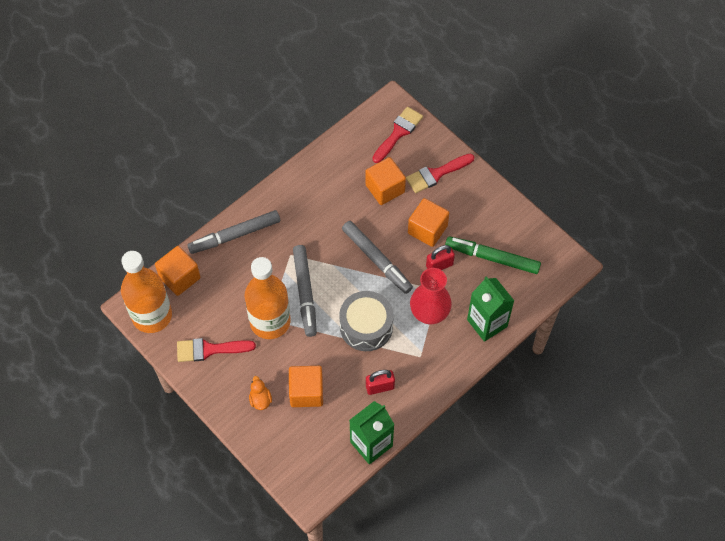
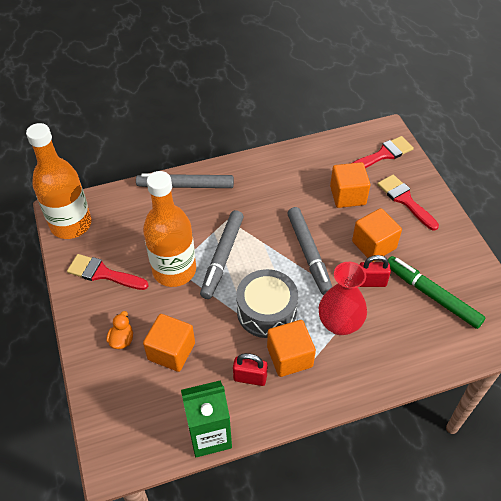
camera: 25 degrees right, 10 degrees down
orange cube [155,246,200,296] -> orange cube moved to [267,320,316,377]
red brush [406,154,474,193] -> red brush turned 60 degrees clockwise [377,175,439,231]
green carton [467,276,514,342] -> none

